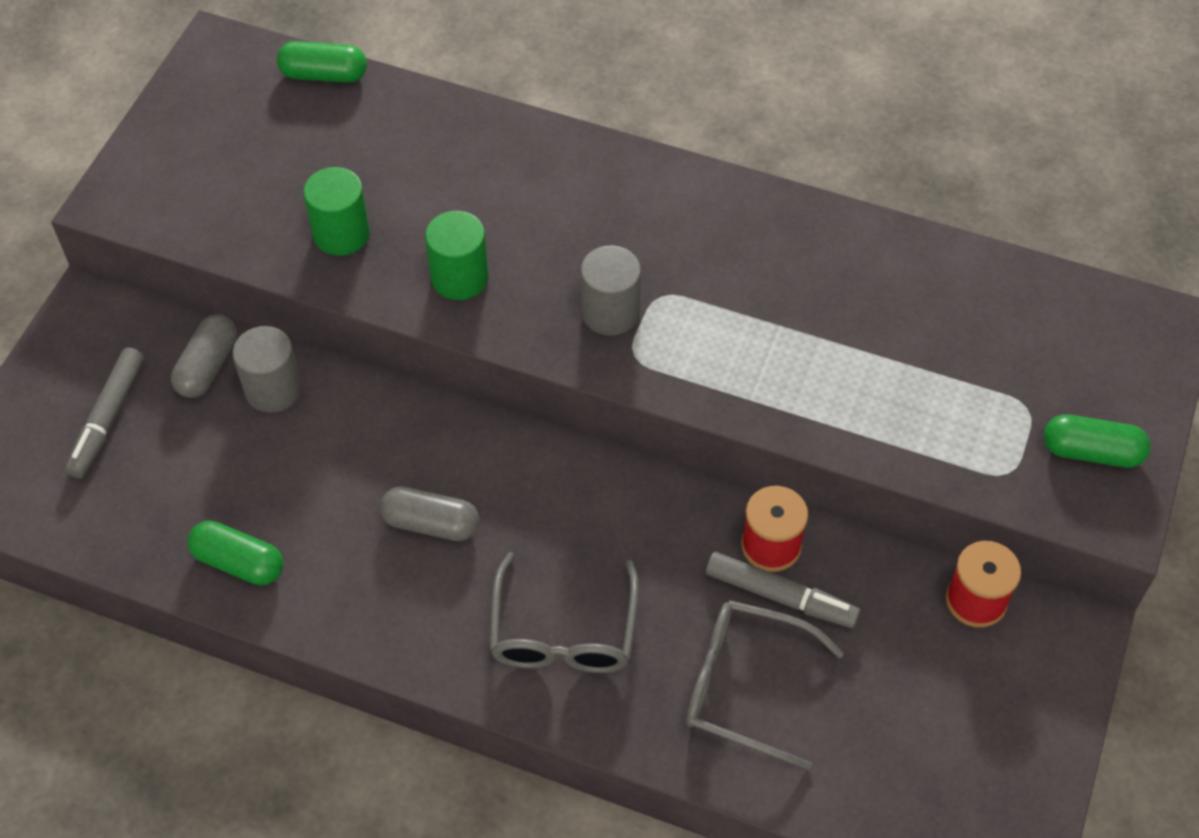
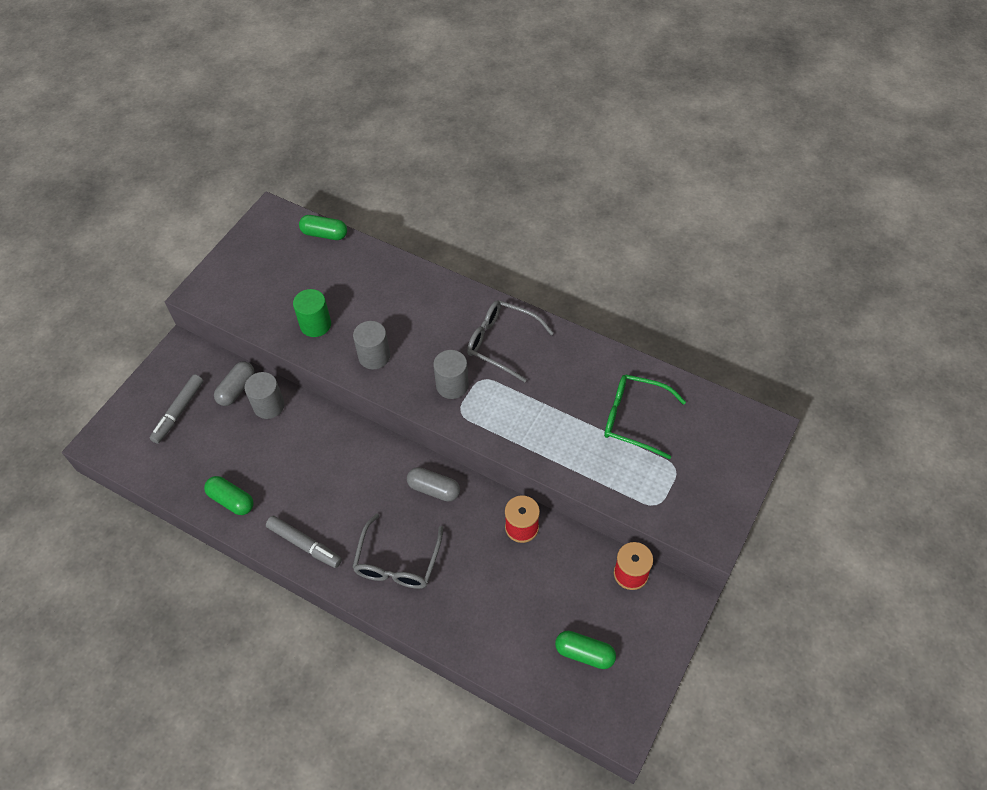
camera: 10 degrees right, 0 degrees up
grey capsule [380,487,479,541] -> grey capsule moved to [407,467,460,502]
green cylinder [425,211,489,300] -> grey cylinder [353,321,390,369]
grey glasses [686,600,844,770] -> grey glasses moved to [467,300,554,382]
grey marker [706,552,860,628] -> grey marker moved to [266,516,342,568]
green capsule [1044,414,1151,468] -> green capsule moved to [555,631,616,669]
none -> green glasses [604,374,686,459]

